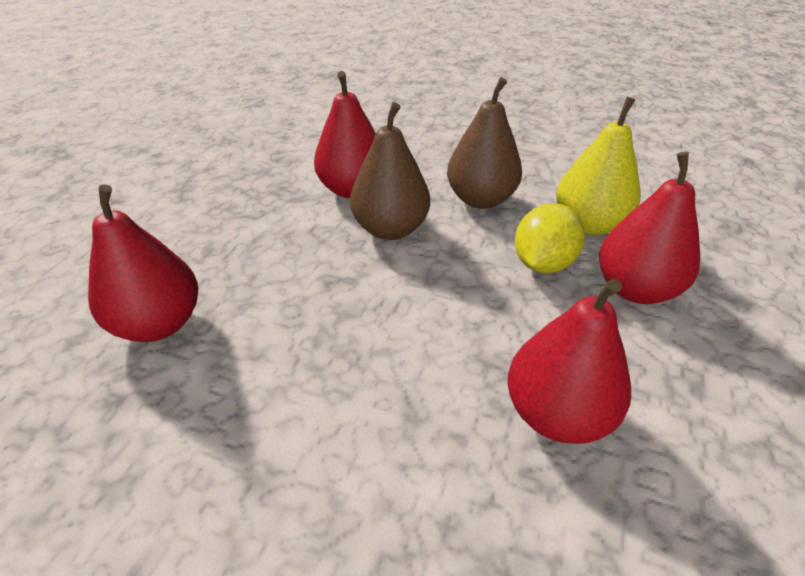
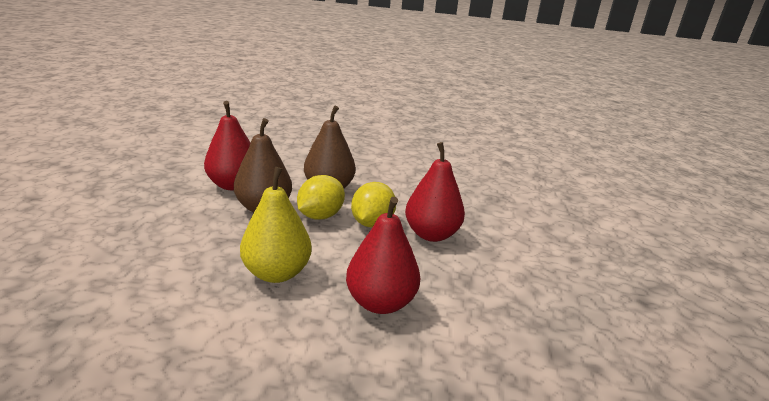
camera: 15 degrees left, 15 degrees down
red pear [88,184,198,342] -> none
yellow pear [556,97,640,235] -> yellow pear moved to [240,167,312,283]
none -> yellow lemon [297,175,345,220]

